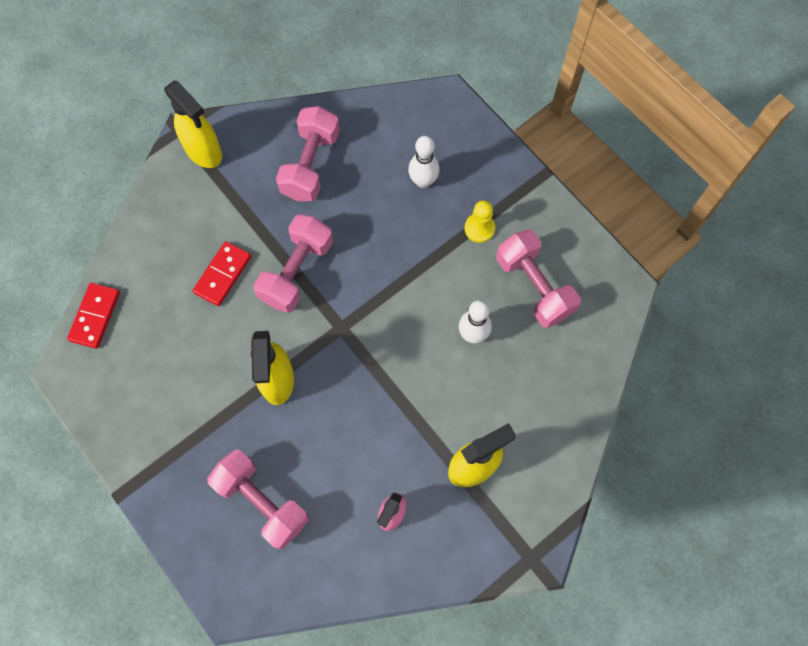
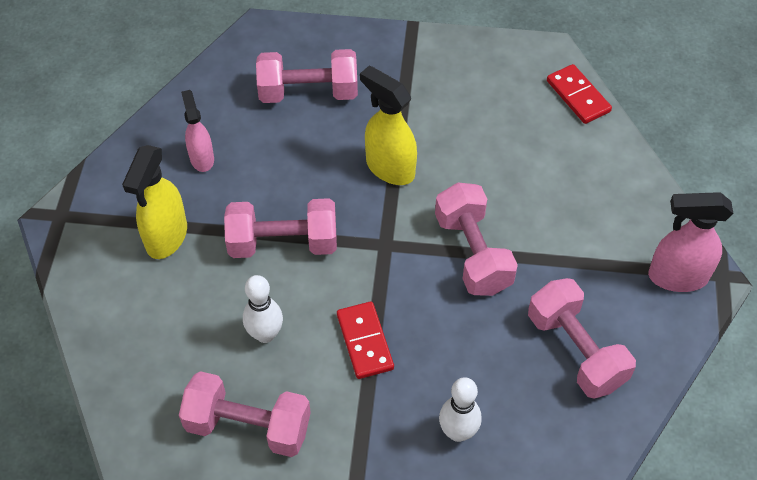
camera: 135 degrees right, 15 degrees down
yellow spray bottle [164,81,222,168] -> pink spray bottle [648,192,733,292]
red domino [193,241,251,306] -> red domino moved to [337,302,394,379]
yellow pawn [465,200,495,243] -> none
none -> pink dumbbell [224,198,337,258]

